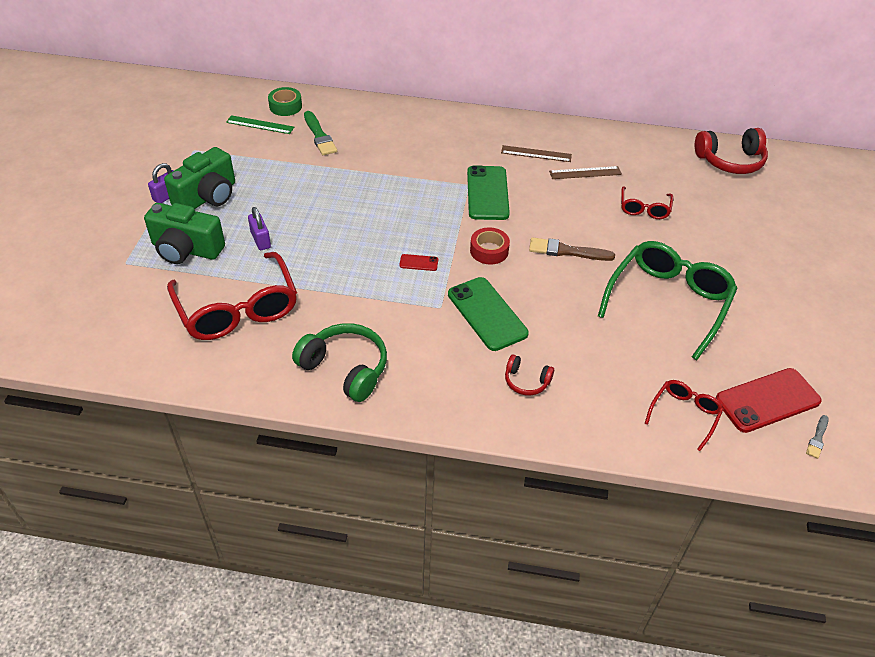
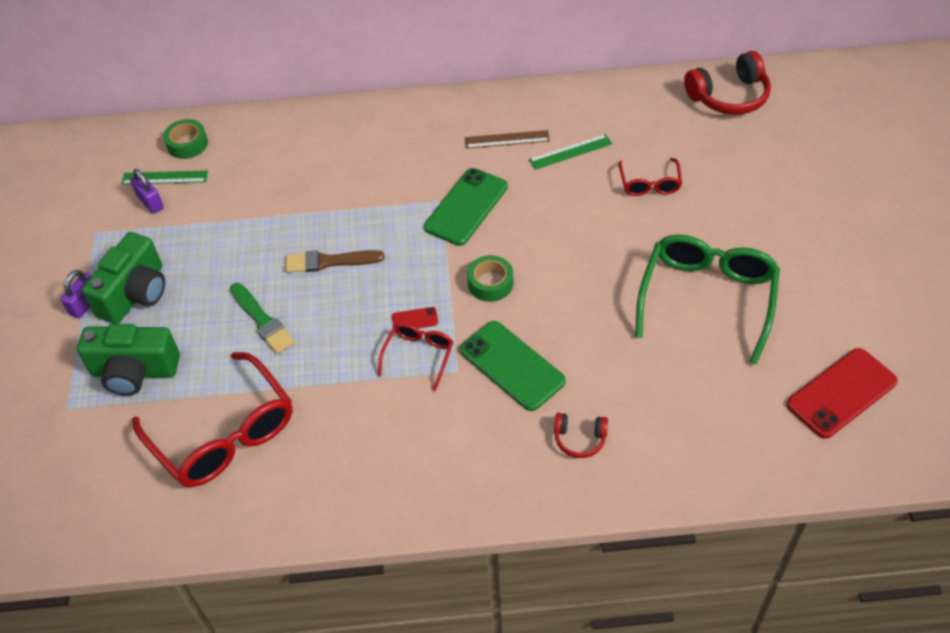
camera: 10 degrees left, 5 degrees up
purple padlock [248,207,271,250] -> purple padlock moved to [130,169,164,214]
green headphones [292,323,387,402] -> none
green brush [304,111,337,155] -> green brush moved to [230,283,295,354]
green phone [467,165,510,220] -> green phone turned 45 degrees clockwise [424,168,508,246]
red tape [470,228,510,264] -> green tape [467,255,513,302]
brown brush [529,237,615,261] -> brown brush moved to [285,250,384,273]
brown ruler [549,166,622,179] -> green ruler [529,134,612,170]
red glasses [645,380,724,451] -> red glasses moved to [378,323,453,391]
grey brush [806,415,829,459] -> none

